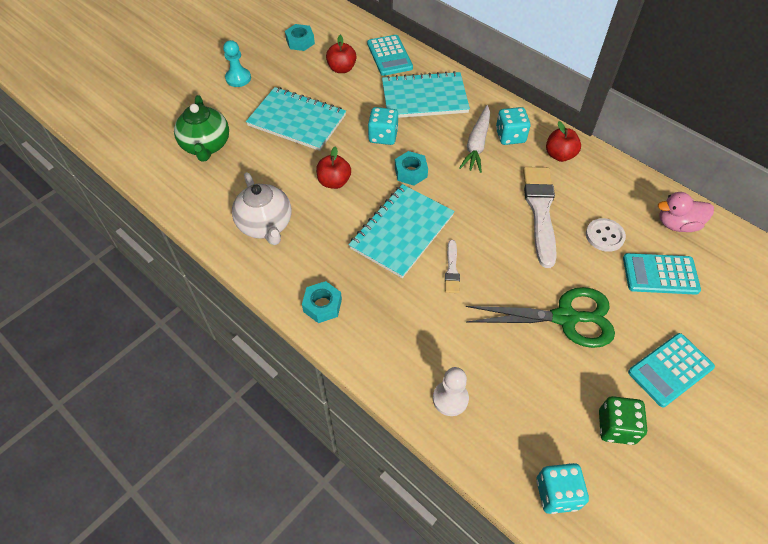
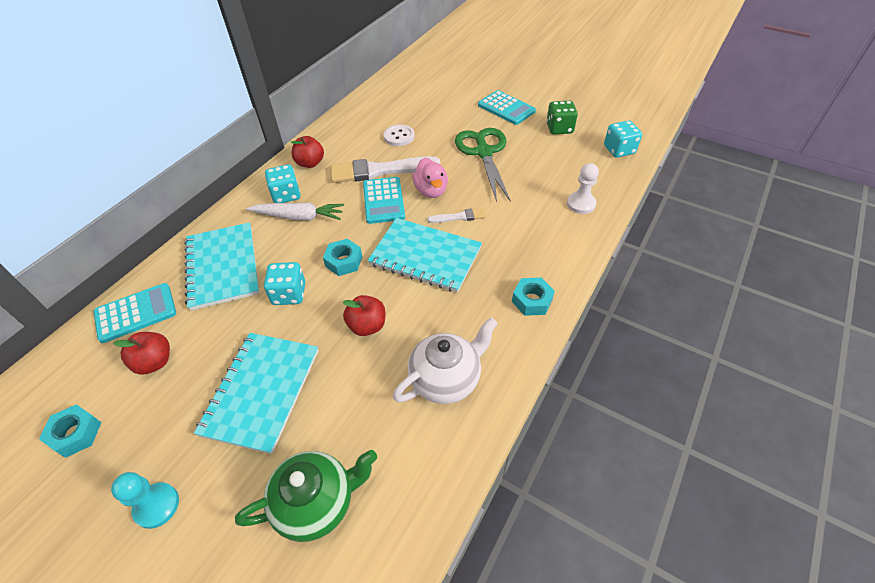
camera: 100 degrees left, 5 degrees down
turquoise calculator [623,253,701,295] -> turquoise calculator moved to [363,177,405,224]
pink duck [658,192,714,232] -> pink duck moved to [412,158,448,198]

